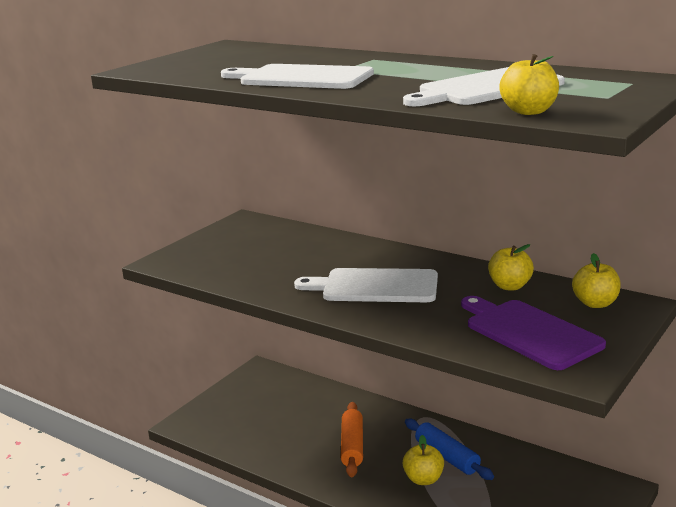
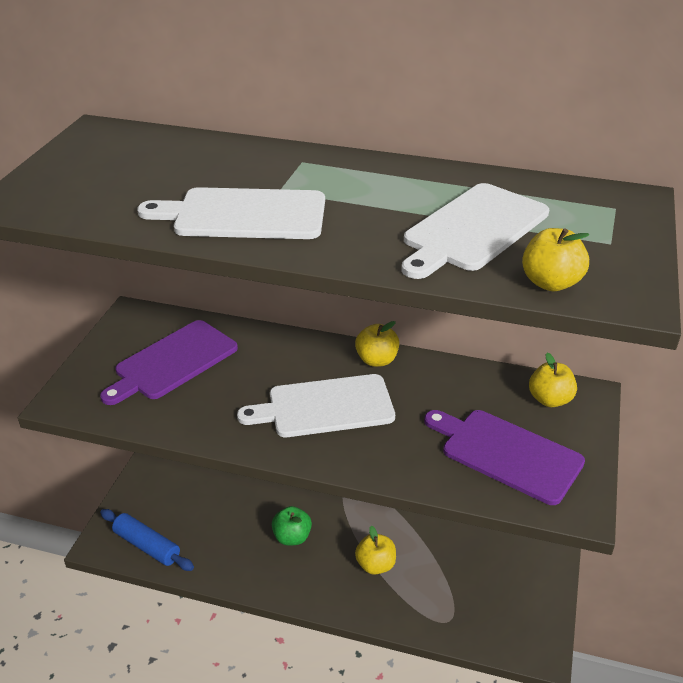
camera: 20 degrees left, 15 degrees up
orange rolling pin [341,402,363,477] -> green apple [272,506,312,545]
blue rolling pin [405,419,494,480] -> blue rolling pin moved to [100,509,194,571]
yellow apple [488,244,534,291] -> yellow apple moved to [355,321,399,367]
none -> purple cutting board [100,320,238,405]

